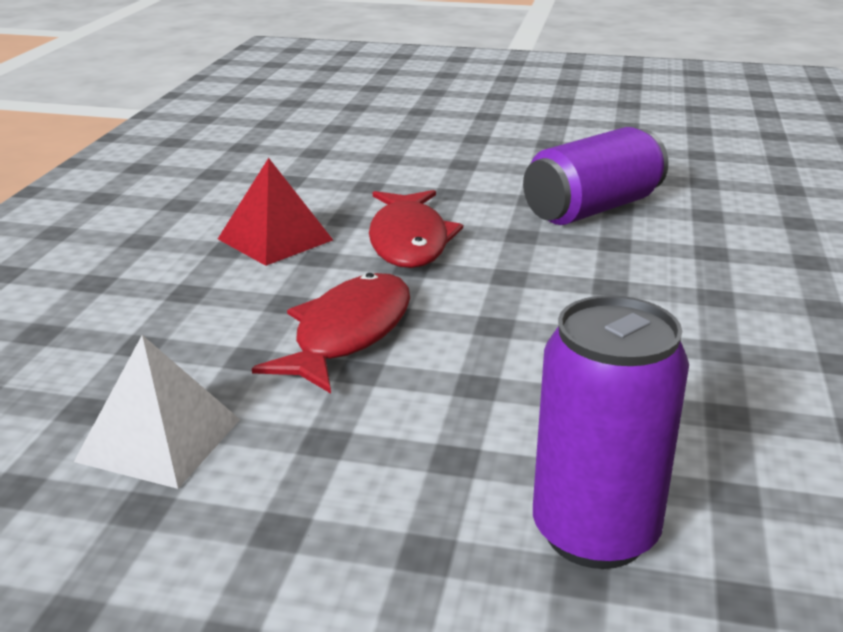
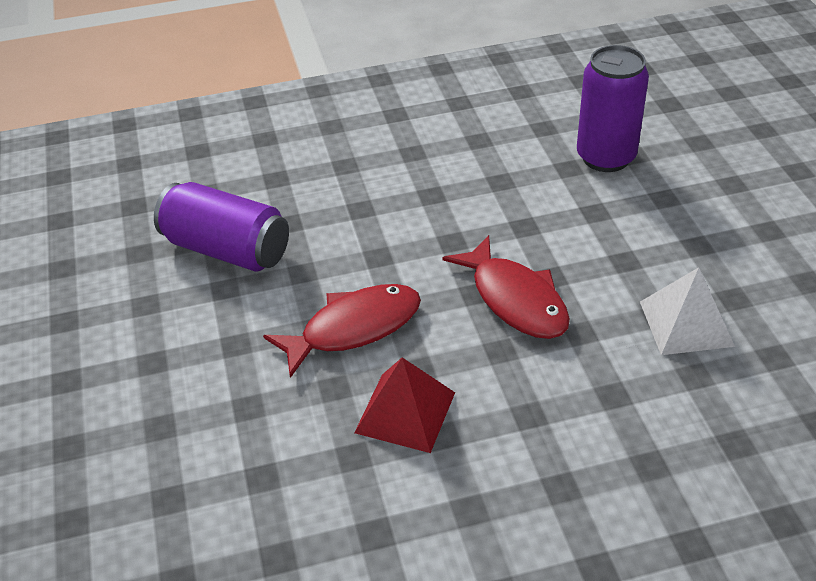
camera: 115 degrees left, 15 degrees up
red fish [252,273,410,393] -> red fish turned 120 degrees counterclockwise [442,235,570,339]

